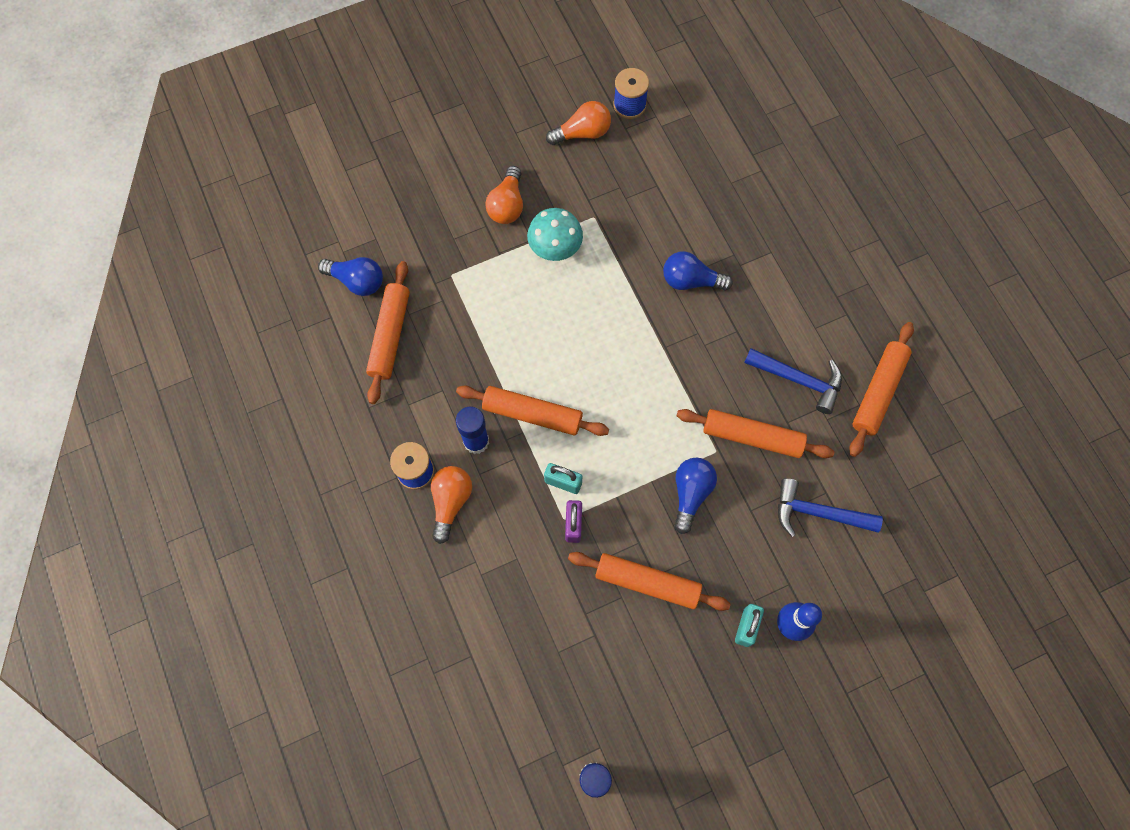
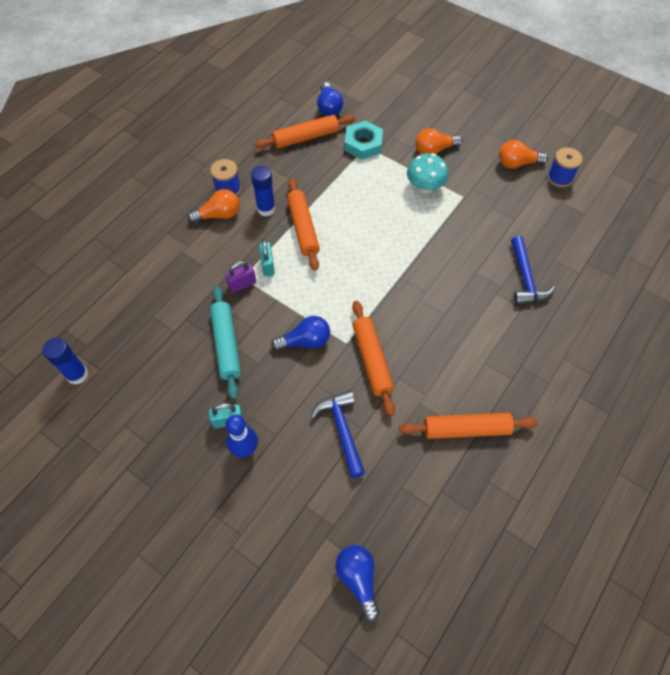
camera: 60 degrees right, 10 degrees down
orange light bulb [546,101,611,145] -> orange light bulb turned 135 degrees clockwise [499,140,548,169]
orange rolling pin [568,552,730,611] -> turquoise rolling pin [210,286,241,399]
blue light bulb [663,251,733,291] -> blue light bulb moved to [336,545,379,621]
blue hammer [744,348,842,414] -> blue hammer moved to [511,236,555,305]
none -> turquoise nut [345,121,383,160]

